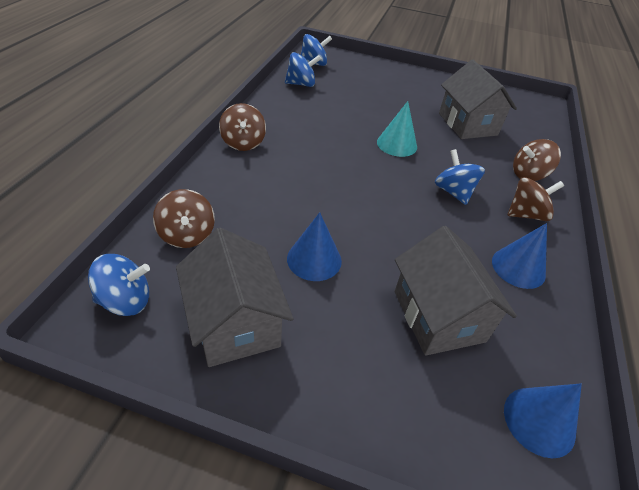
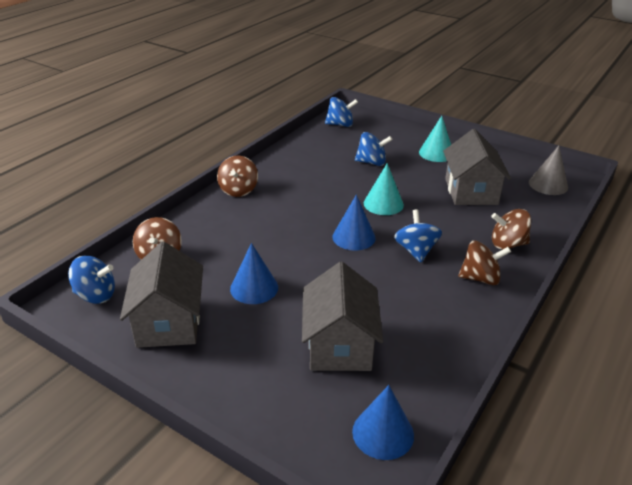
camera: 20 degrees right, 10 degrees down
blue spinning top [285,52,321,87] -> blue spinning top moved to [355,132,392,166]
blue cone [492,223,547,289] -> blue cone moved to [332,195,376,251]
none -> turquoise cone [419,116,451,162]
none -> grey cone [529,145,568,195]

